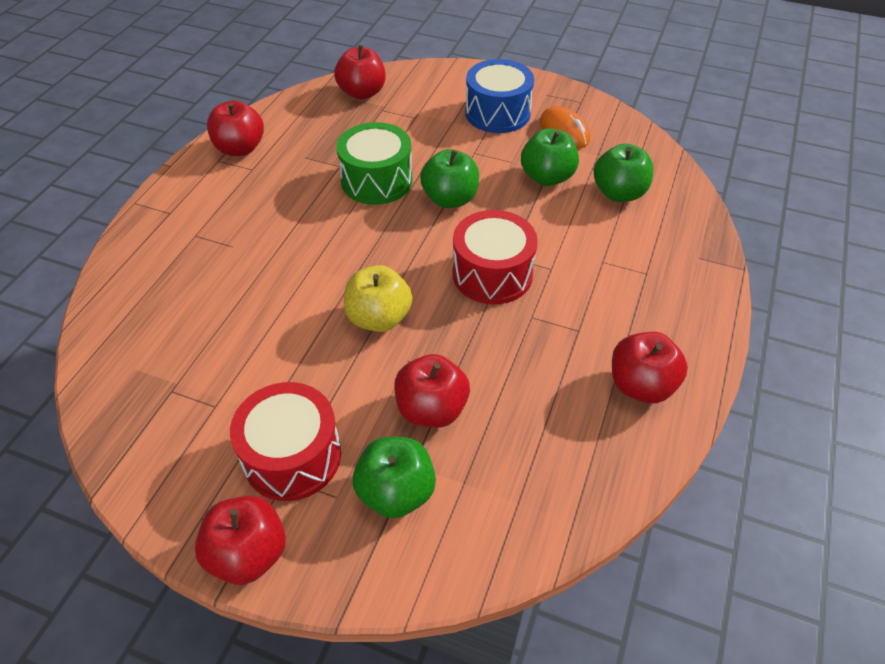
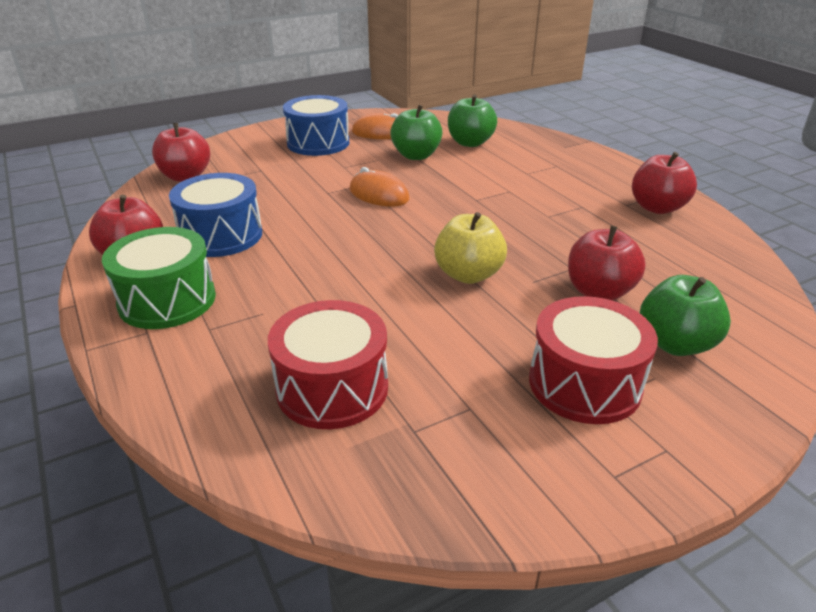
camera: 50 degrees left, 15 degrees down
red apple [195,496,286,585] -> none
green drum [336,122,413,205] -> green drum moved to [102,227,216,329]
green apple [420,149,479,208] -> orange mouse [349,167,410,206]
red drum [453,210,538,304] -> red drum moved to [268,300,388,429]
none -> blue drum [169,173,262,257]

